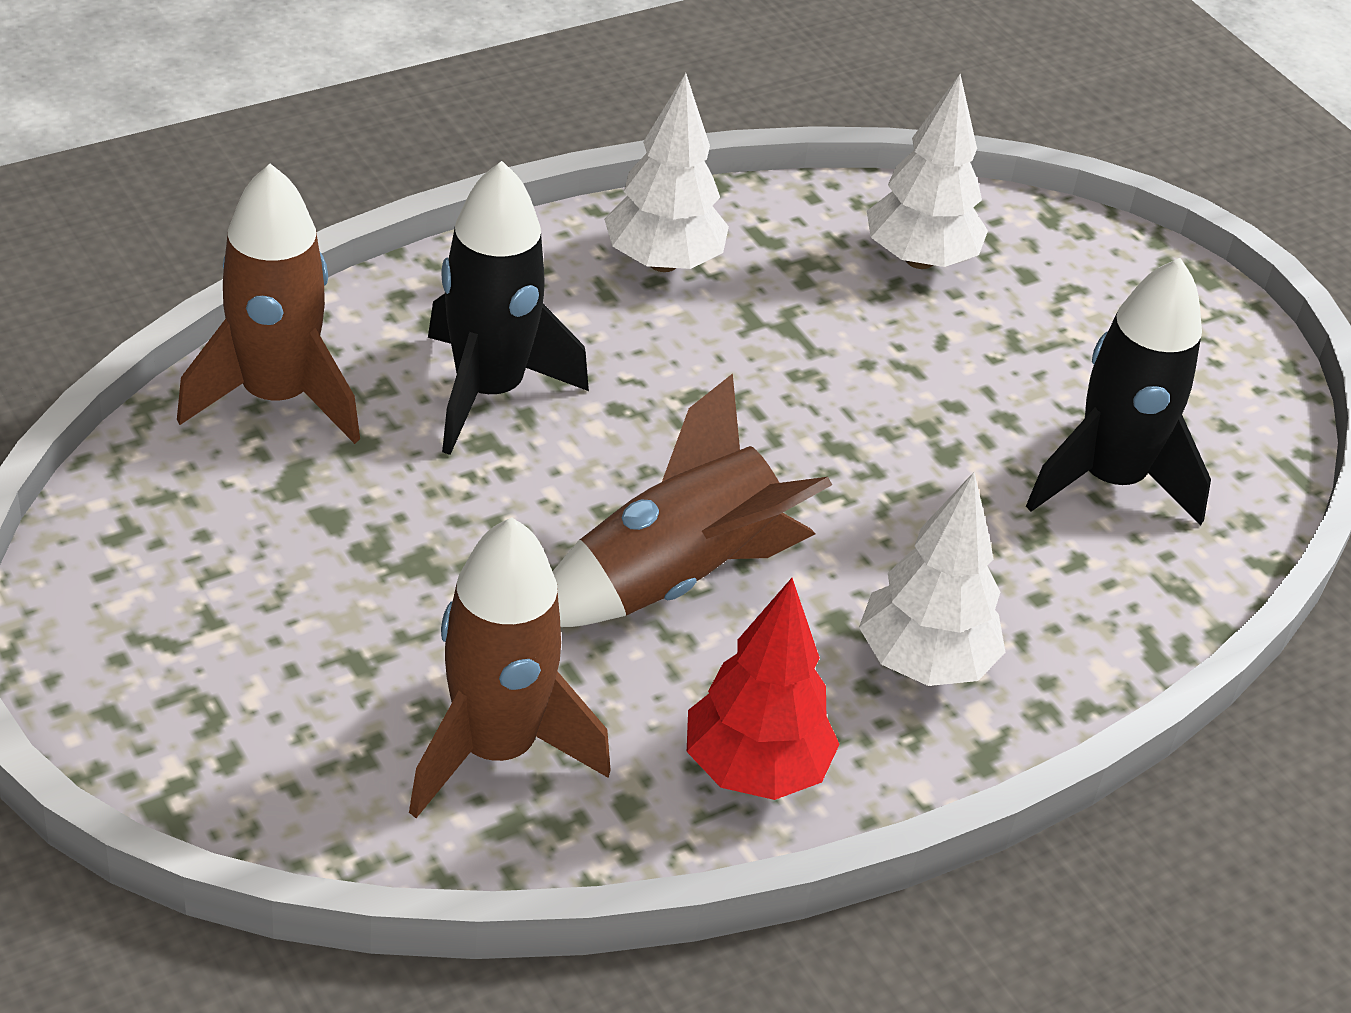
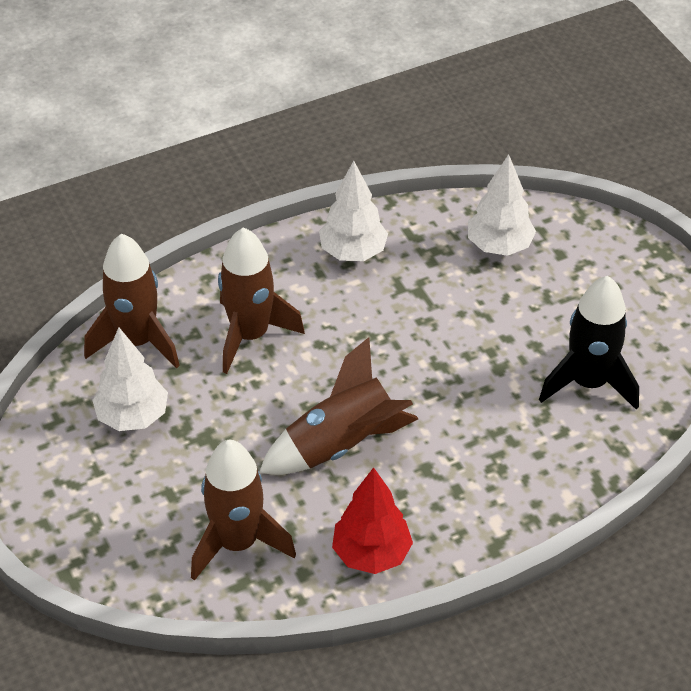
camera: 10 degrees right, 5 degrees up
black rocket [428,161,589,455] -> brown rocket [218,227,305,374]
white tree [859,472,1005,686] -> white tree moved to [92,327,168,431]

